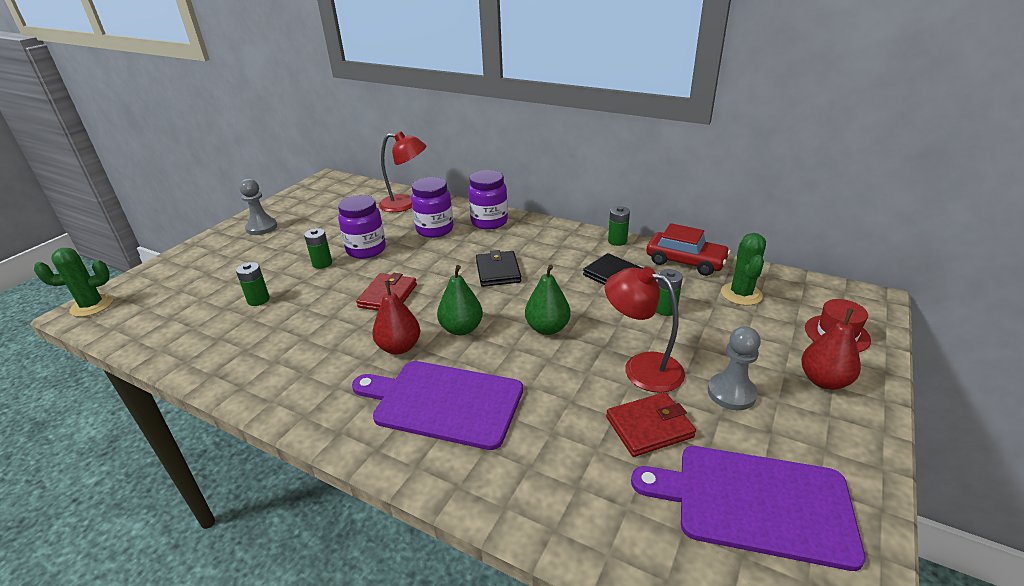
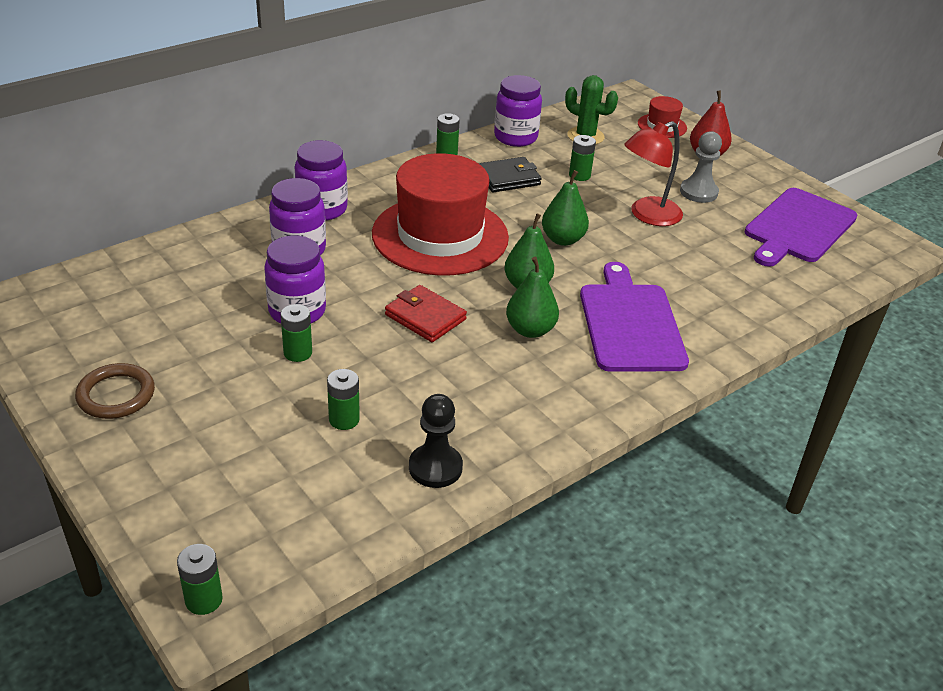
camera: 70 degrees left, 5 degrees up
green cactus [34,248,113,317] -> green battery [177,544,223,615]
grey pawn [239,179,277,235] -> brown ring [75,363,155,419]
purple cutting board [352,361,523,450] -> purple cutting board turned 135 degrees clockwise [580,262,689,372]
red pear [372,280,420,354] -> green pear [506,257,559,338]
red lamp [379,131,426,212] -> none
black wallet [476,250,522,287] -> red hat [372,153,509,276]
red wallet [606,392,696,457] -> none
red car [646,223,731,276] -> purple jar [494,75,542,147]
none -> black pawn [409,394,463,488]

